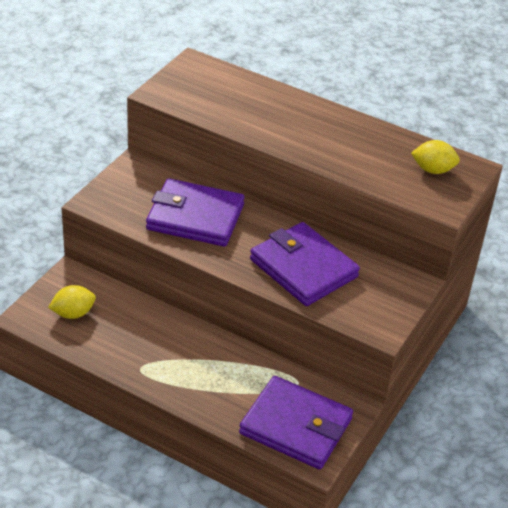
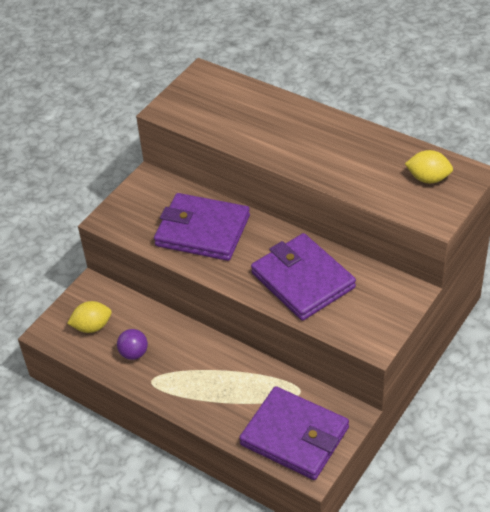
camera: 10 degrees right, 5 degrees up
none -> purple ball [117,329,148,360]

